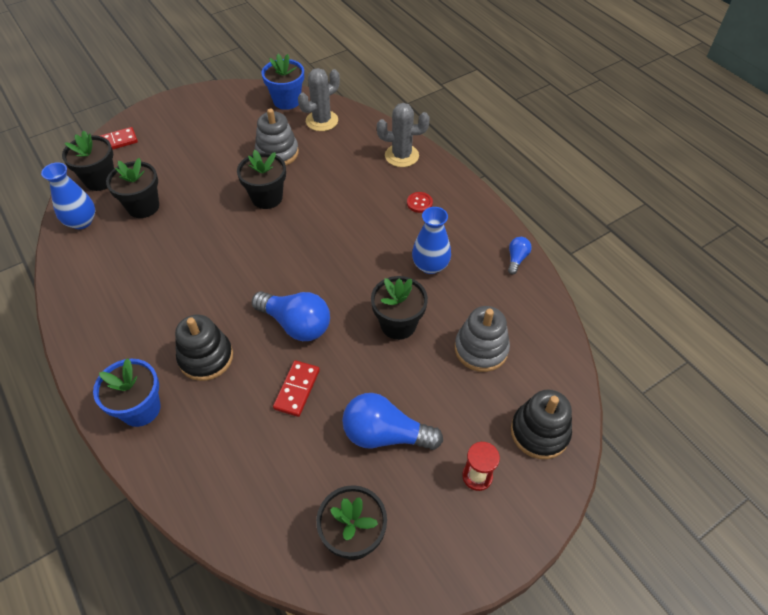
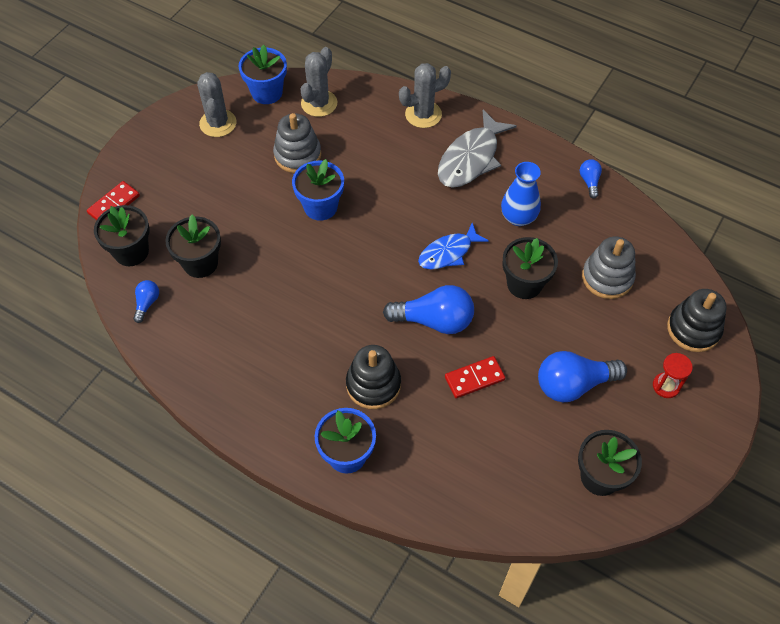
camera: 25 degrees left, 5 degrees up
blue vase [41,162,95,229] -> blue light bulb [133,280,159,323]
black flower pot [237,149,286,209] -> blue flower pot [292,159,344,221]
red domino [273,360,320,417] -> red domino turned 75 degrees clockwise [445,356,505,398]
red button [407,192,433,213] -> grey fish [438,110,517,188]
none -> grey cactus [197,72,236,137]
none -> blue fish [418,223,489,269]

